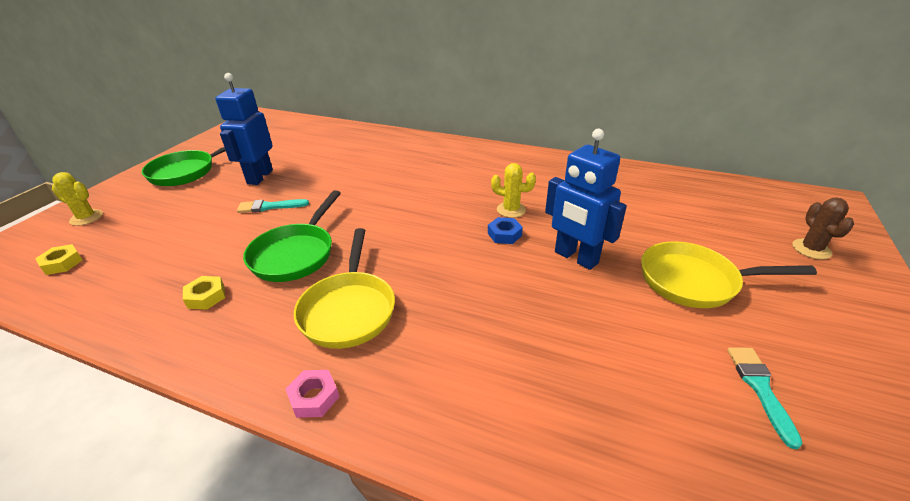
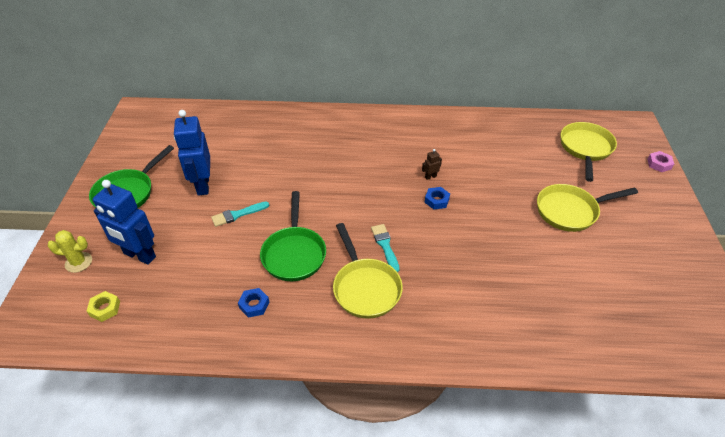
camera: 20 degrees left, 10 degrees up
yellow nut [183,276,225,310] -> blue nut [238,288,269,318]
pink nut [286,370,339,418] -> pink nut moved to [647,151,674,172]
yellow cactus [491,163,536,218] -> brown robot [422,149,442,180]
blue robot [545,129,627,270] -> blue robot moved to [93,180,156,265]
turquoise brush [727,347,803,449] -> turquoise brush moved to [371,224,399,272]
brown cactus [792,198,854,259] -> none
none -> yellow pan [561,122,617,182]

